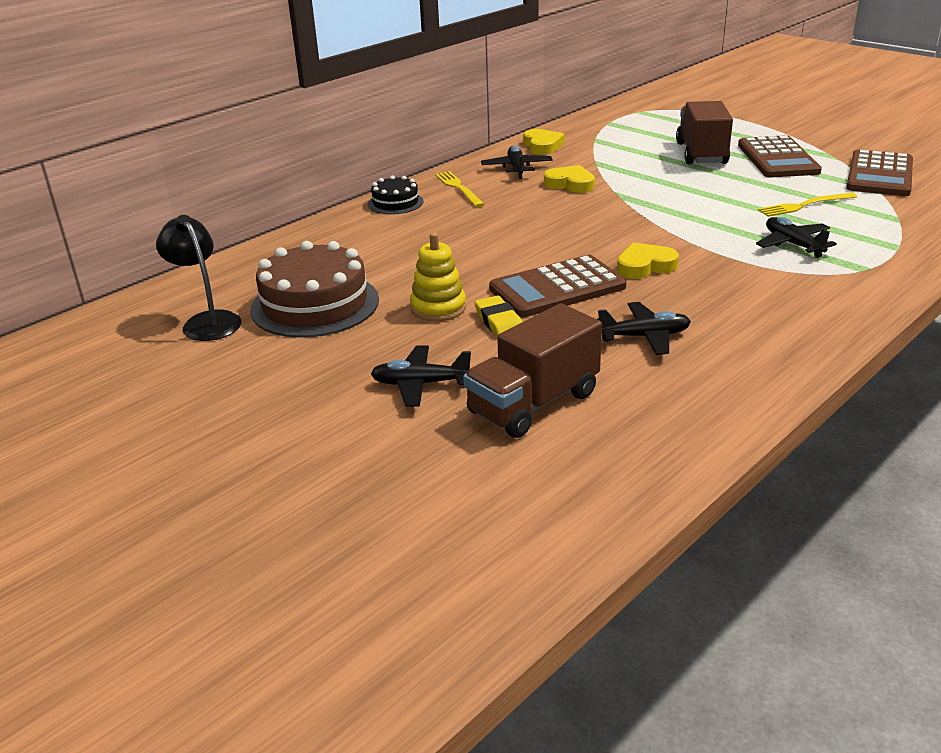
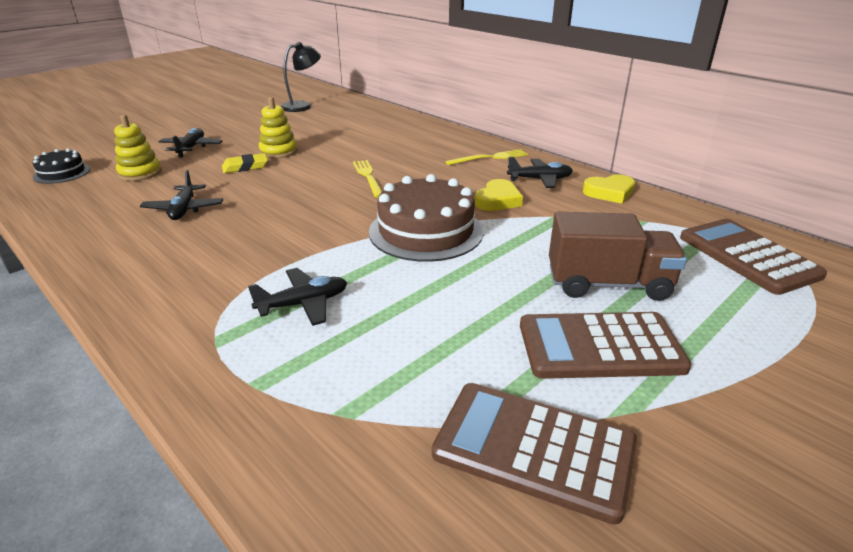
camera: 90 degrees right, 0 degrees up
brown cake [250,241,379,338] -> brown cake moved to [369,174,484,262]
black cake [368,175,424,214] -> black cake moved to [33,148,90,184]
brown truck [463,303,602,438] -> yellow stacking toy [114,115,162,181]
brown calculator [489,255,627,317] -> brown calculator moved to [680,219,827,295]
yellow heart [617,242,679,279] -> none
yellow fork [758,192,857,217] -> yellow fork moved to [353,160,382,198]

